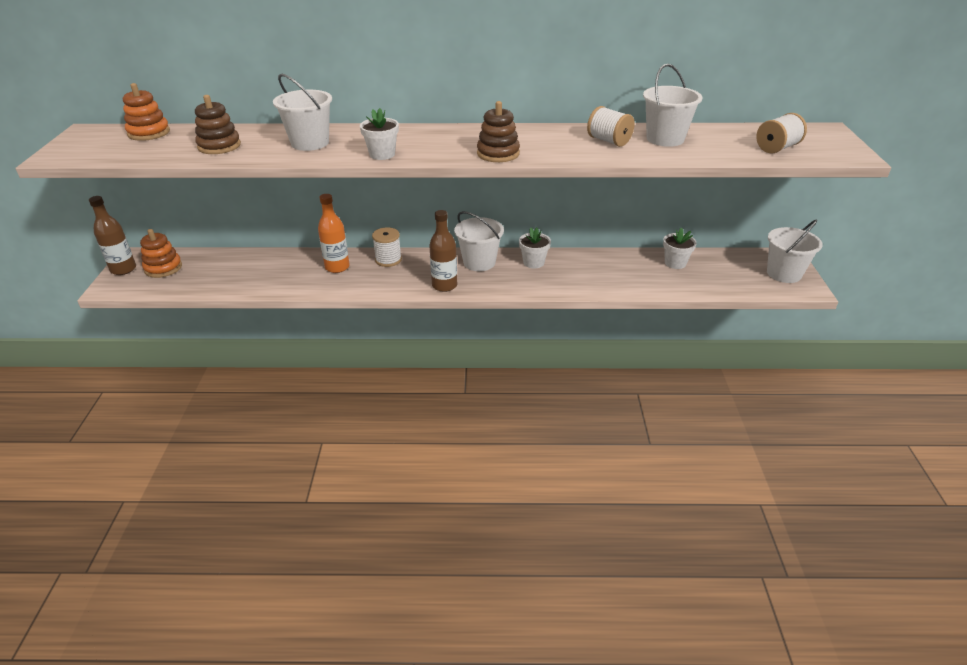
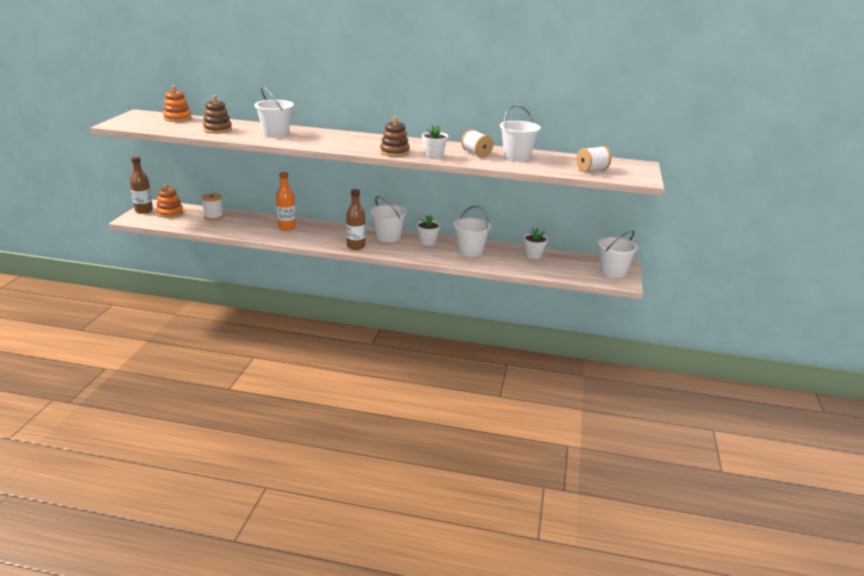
camera: 10 degrees right, 10 degrees down
white flower pot [360,108,399,160] -> white flower pot moved to [422,125,448,159]
white spool [372,227,402,267] -> white spool moved to [202,193,224,220]
none -> white bucket [454,205,491,257]

